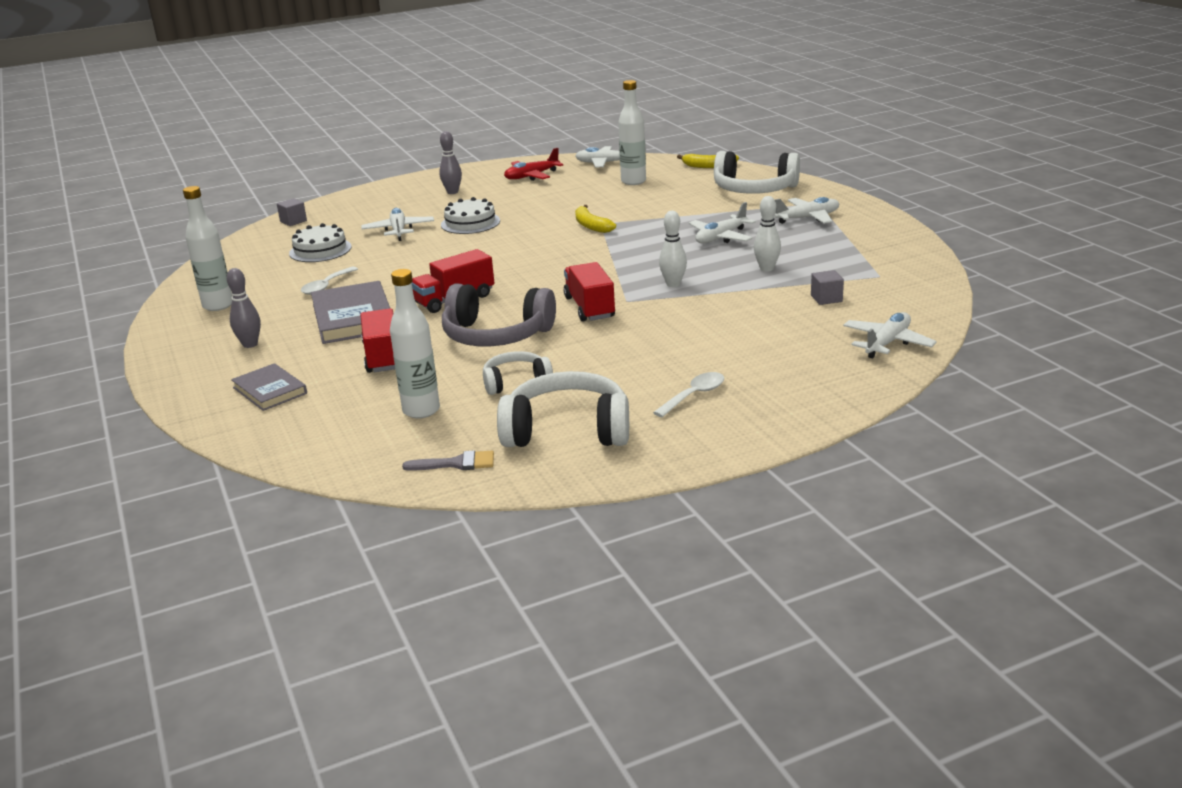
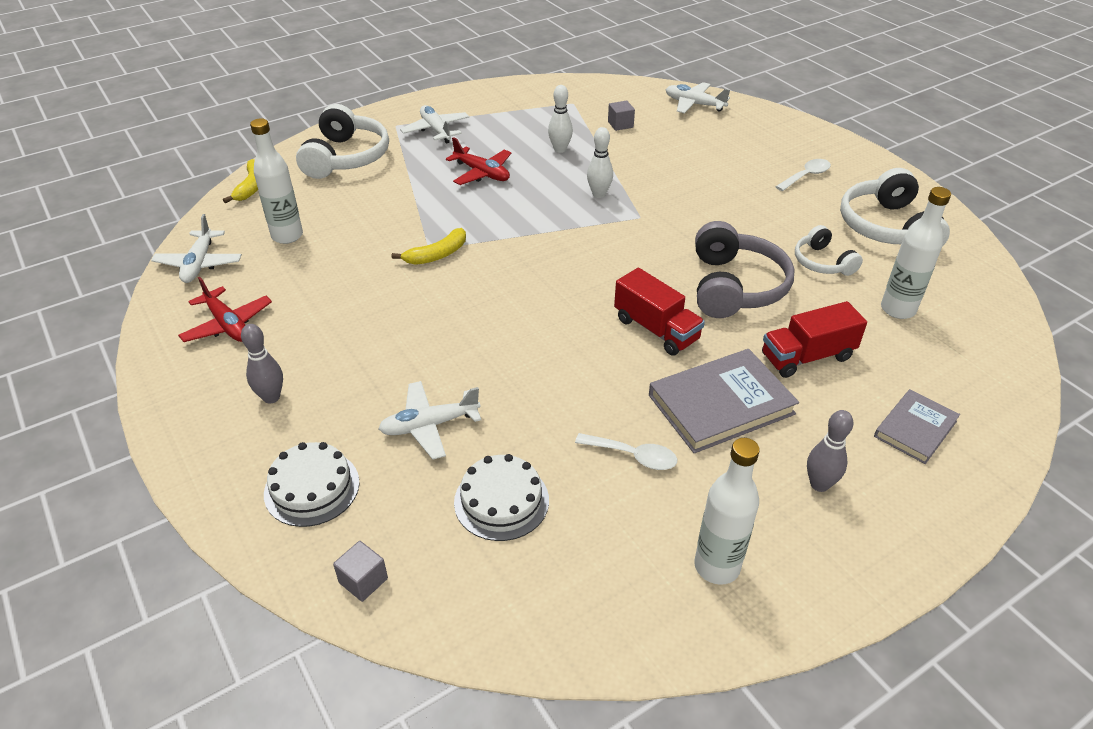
camera: 100 degrees left, 15 degrees up
grey brush [402,450,494,471] -> none
white cake [441,197,500,234] -> white cake moved to [264,442,360,527]
red truck [564,262,615,321] -> none
white spoon [653,372,724,417] -> white spoon turned 105 degrees clockwise [775,159,831,191]
white plane [689,202,756,243] -> red plane [446,137,511,185]

